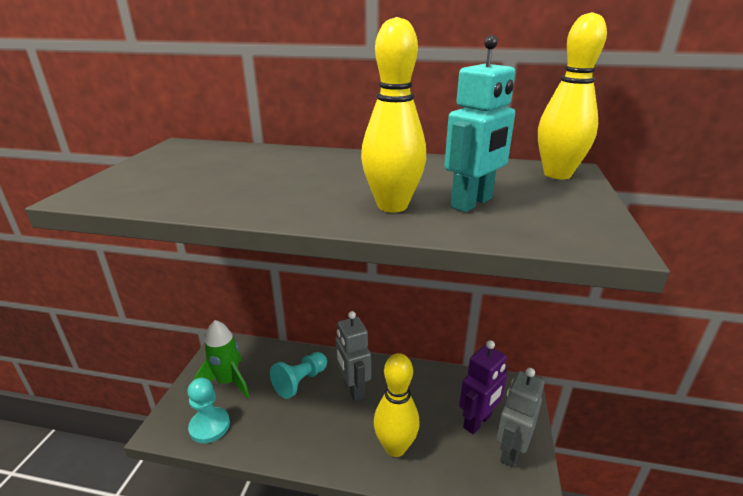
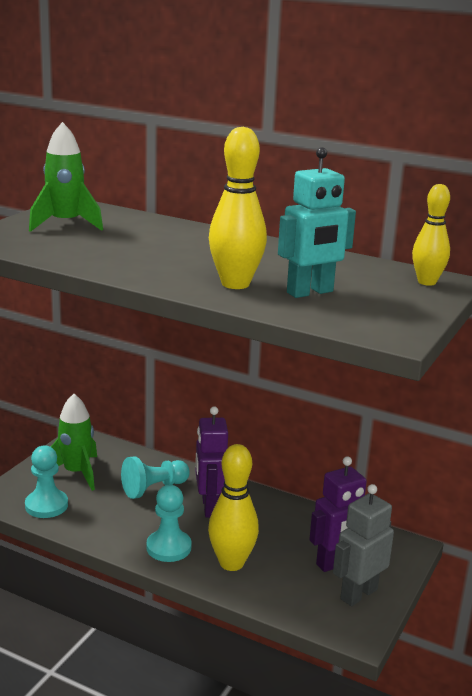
camera: 15 degrees right, 5 degrees down
grey robot [335,311,371,402] -> purple robot [195,406,228,518]
yellow bowling pin [538,12,607,179] -> yellow bowling pin [412,184,450,286], size x0.66
none -> green rocket [29,122,103,232]
none -> turquoise pawn [146,485,192,562]

